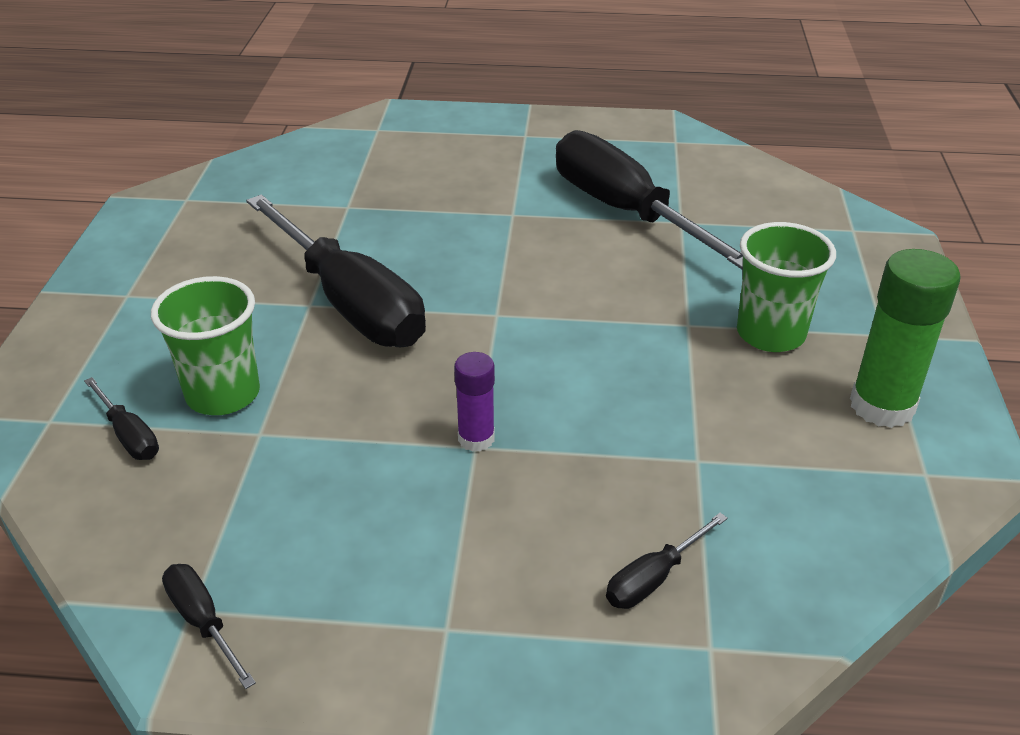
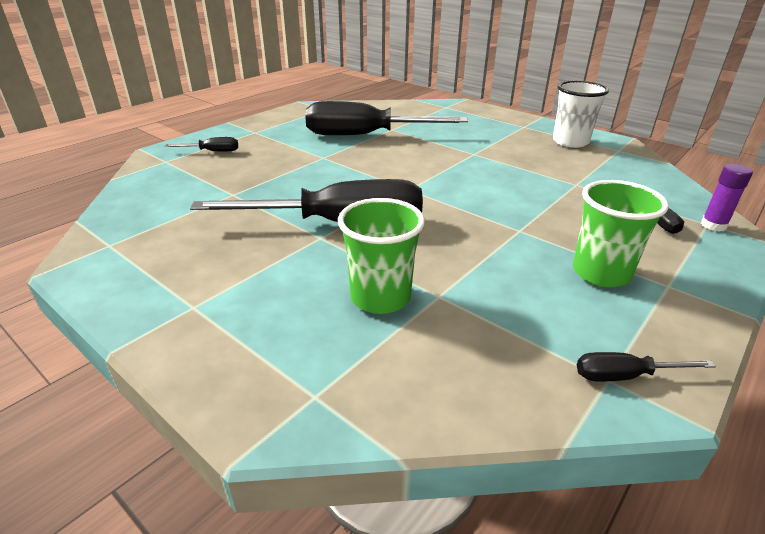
camera: 55 degrees left, 5 degrees down
black screwdriver [84,377,159,460] -> black screwdriver moved to [165,137,238,151]
purple glue stick [454,352,495,452] -> purple glue stick moved to [701,164,753,232]
green cup [737,222,836,352] -> green cup moved to [573,180,669,287]
green glue stick [850,249,961,428] -> white cup [553,81,609,148]

